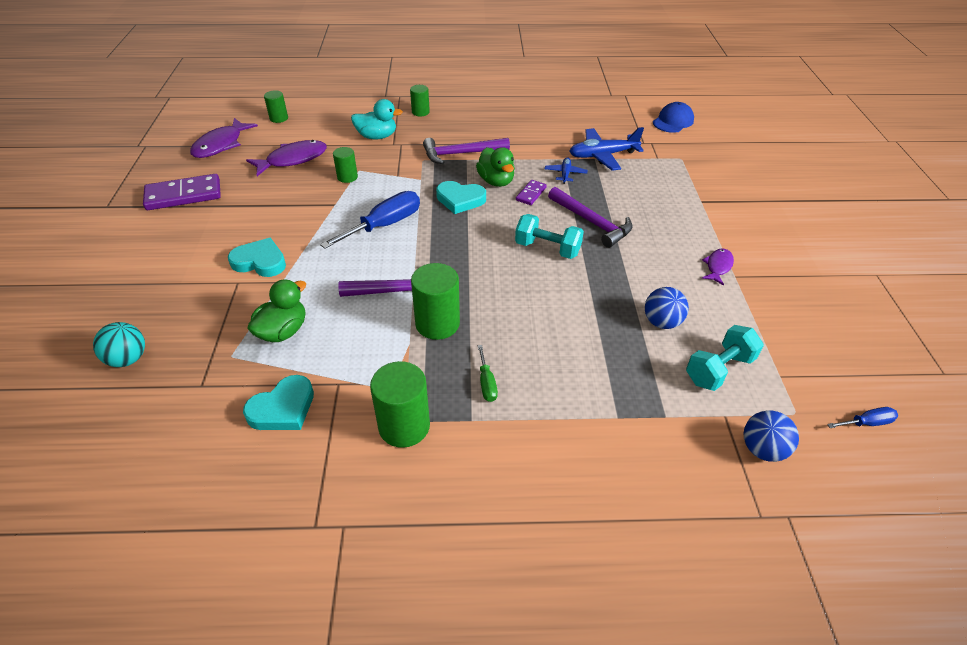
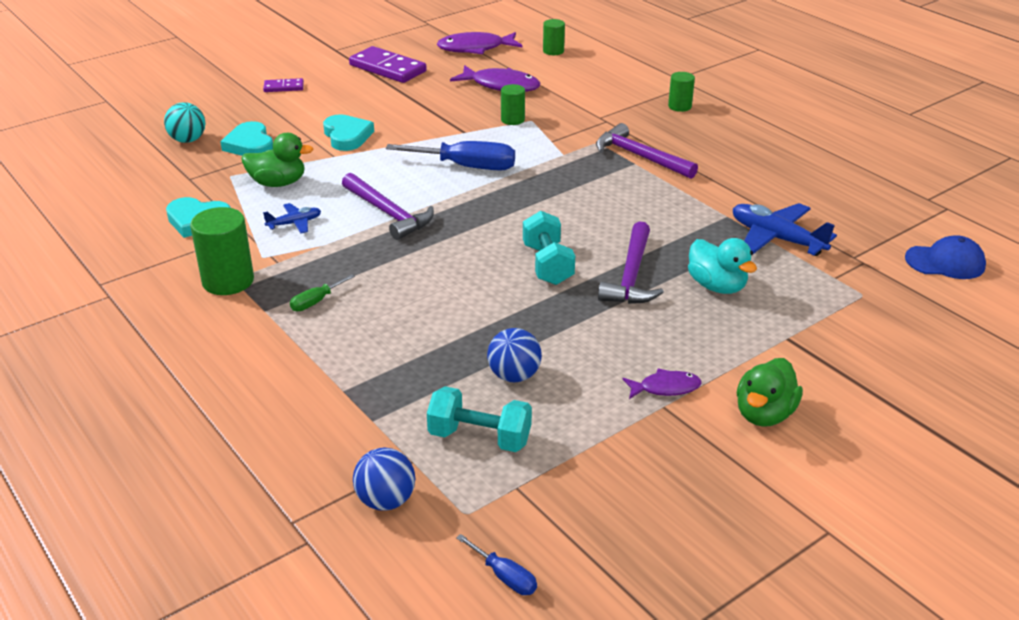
camera: 55 degrees right, 10 degrees down
turquoise duck [351,99,403,140] -> turquoise duck moved to [688,238,757,294]
green cylinder [411,263,460,340] -> none
turquoise heart [436,181,486,214] -> turquoise heart moved to [220,121,273,156]
green duck [476,147,515,187] -> green duck moved to [737,358,803,427]
purple domino [516,180,547,205] -> purple domino moved to [263,78,304,92]
blue plane [545,157,588,184] -> blue plane moved to [263,203,321,233]

